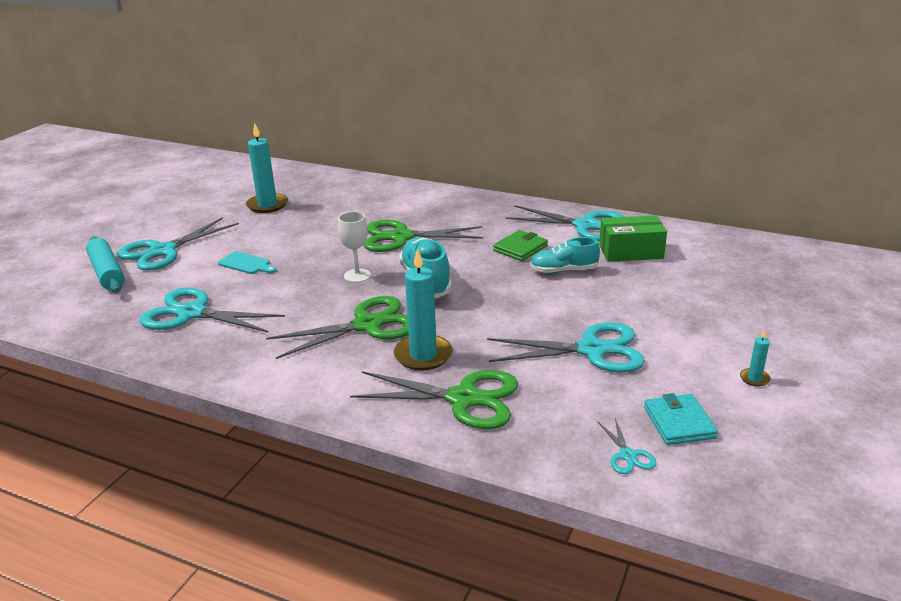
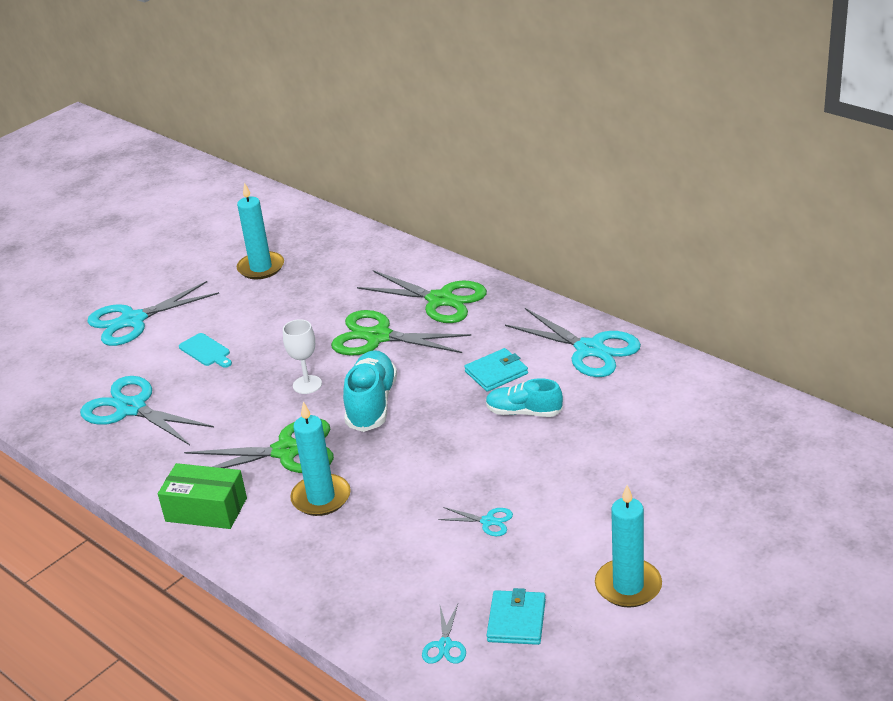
camera: 20 degrees right, 5 degrees up
turquoise rolling pin [86,237,125,292] -> none
green scissors [350,370,518,429] -> green scissors moved to [357,270,487,323]
turquoise scissors [487,322,645,373] -> turquoise scissors [438,507,513,536], size x0.45
green wallet [493,230,548,261] -> turquoise wallet [464,348,528,392]
green box [599,215,667,262] -> green box moved to [158,463,247,529]
turquoise candle [740,330,771,387] -> turquoise candle [595,485,662,608], size x2.15

